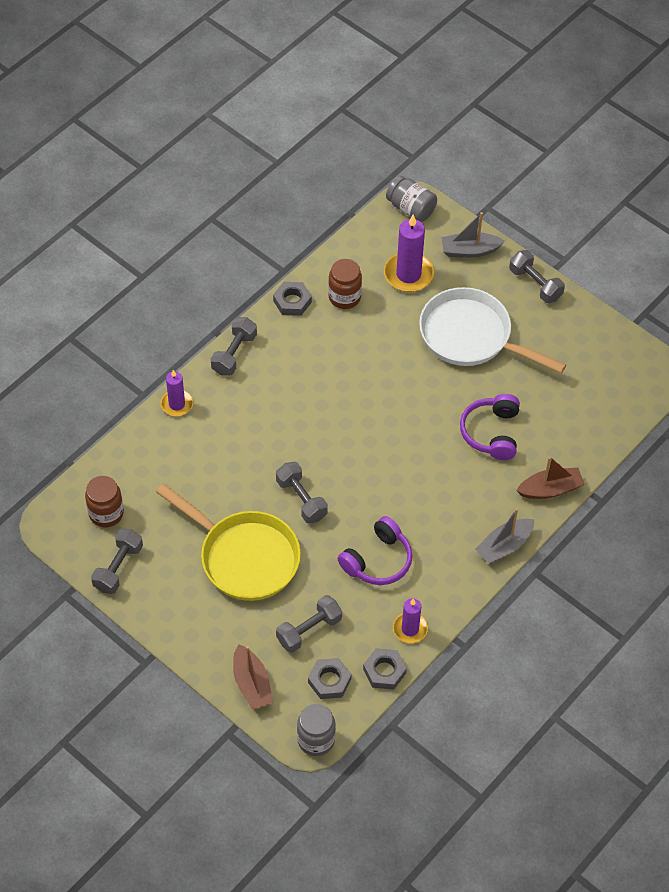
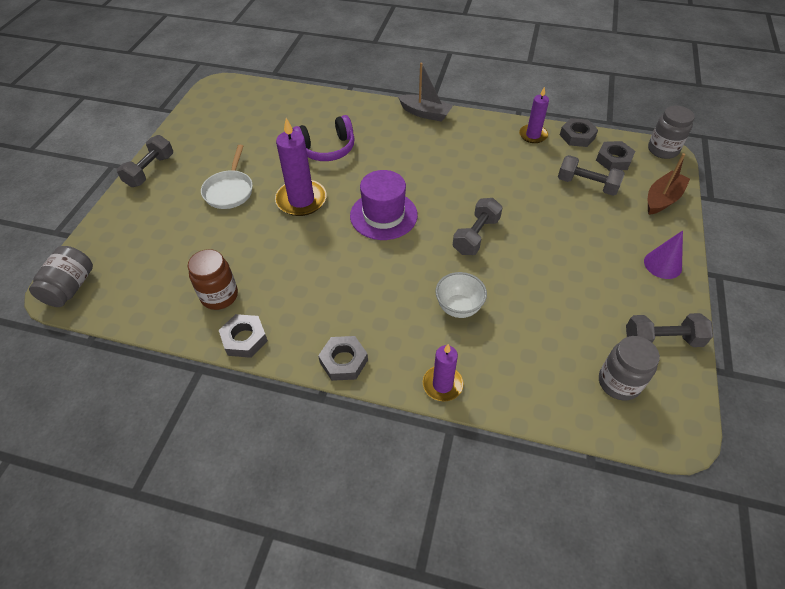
camera: 115 degrees left, 5 degrees down
brown jar [85,476,124,527] -> grey jar [599,336,660,401]
yellow pan [156,484,301,601] -> none
grey dumbbell [211,317,257,376] -> grey nut [318,336,368,381]
purple headphones [338,516,412,585] -> none
purple candle [384,214,434,292] -> purple candle moved to [275,118,327,216]
white pan [419,287,566,373] -> white pan [201,145,253,209], size x0.56
grey boat [441,212,505,258] -> none
brown boat [516,457,585,499] -> none
none -> purple hat [350,170,418,240]
none -> white bowl [435,272,487,318]
none -> purple cone [644,230,683,279]

